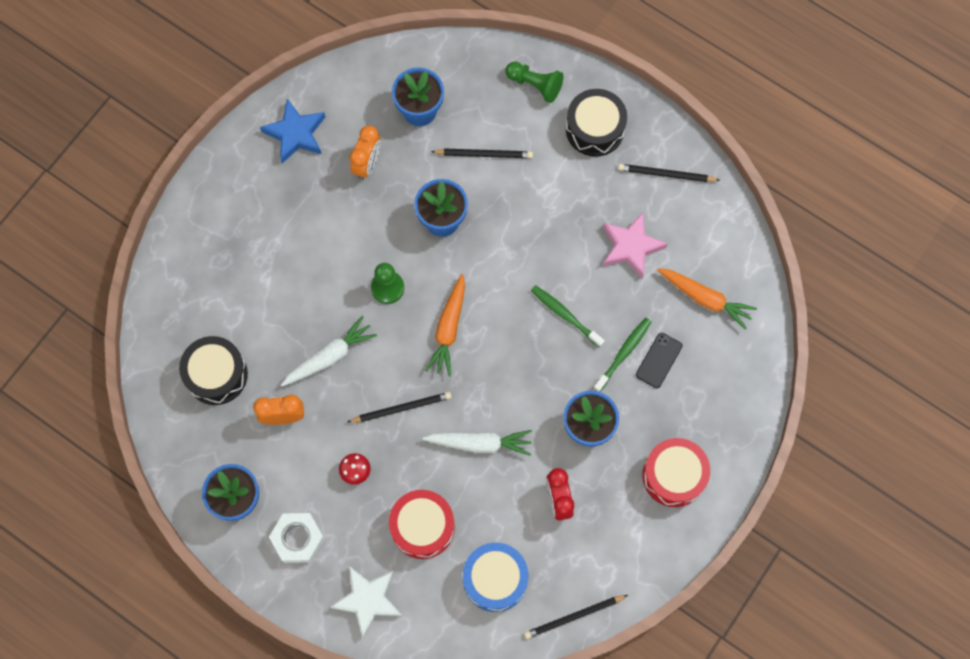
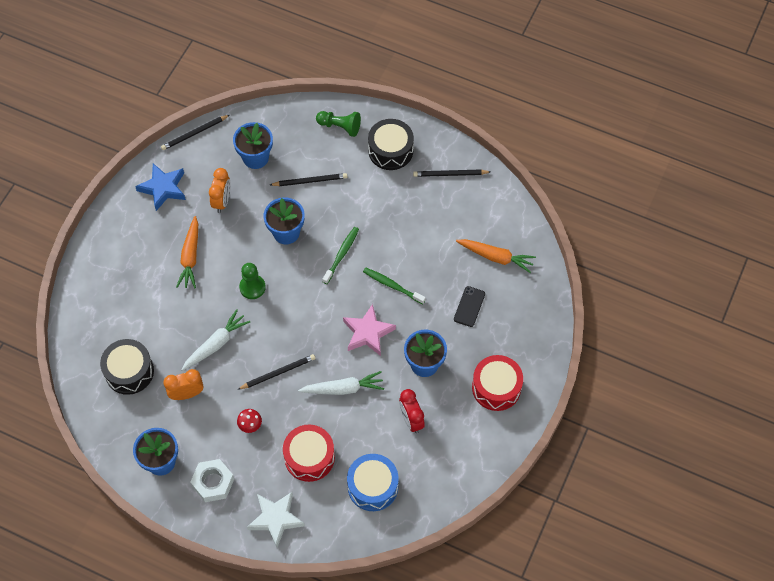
camera: 10 degrees left, 10 degrees down
orange carrot [425,274,465,376] -> orange carrot moved to [176,216,198,288]
black pencil [524,595,628,639] -> black pencil moved to [161,115,229,150]
green toothbrush [594,318,652,392] -> green toothbrush moved to [322,227,359,284]
pink star [603,212,668,279] -> pink star moved to [343,304,396,356]

